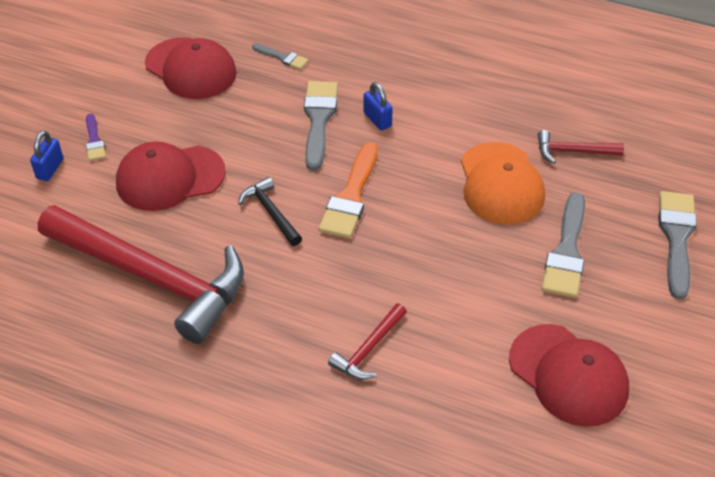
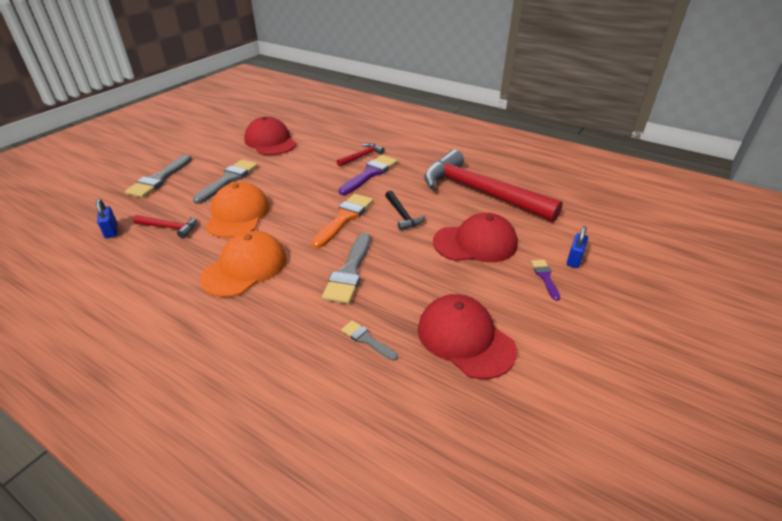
camera: 170 degrees left, 10 degrees down
blue padlock [363,82,393,130] -> blue padlock moved to [96,199,117,238]
none -> orange cap [200,231,287,297]
none -> purple brush [338,155,397,195]

